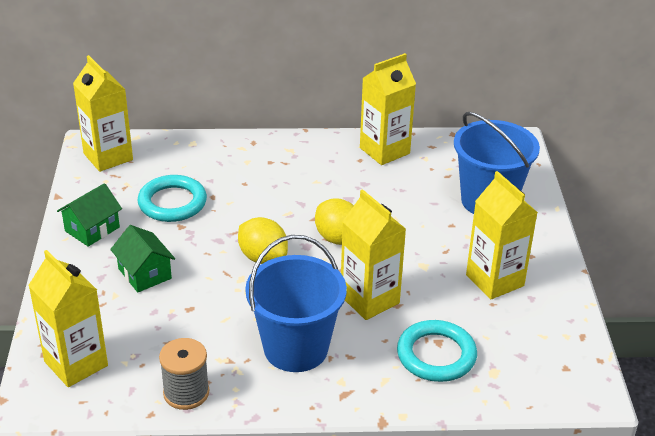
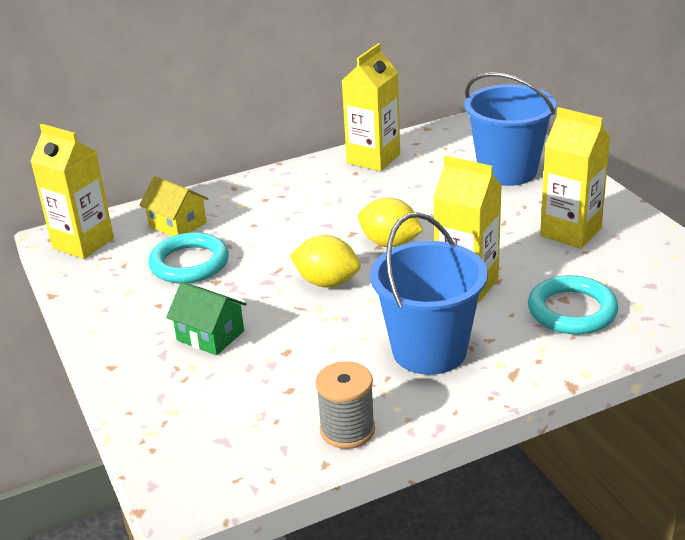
camera: 20 degrees left, 5 degrees down
yellow carton [28,250,108,387] -> none
green house [57,183,122,247] -> none
none -> yellow house [140,176,209,236]

